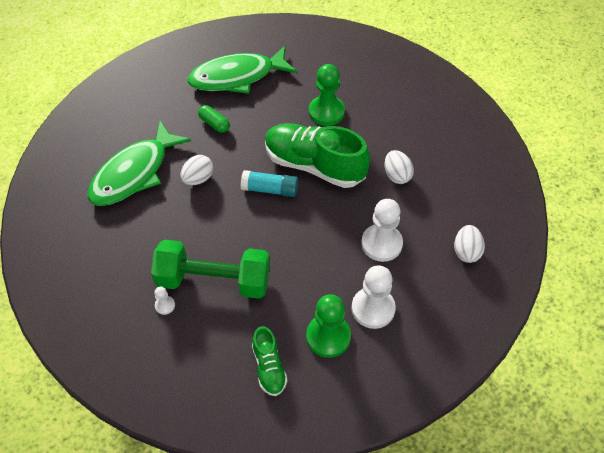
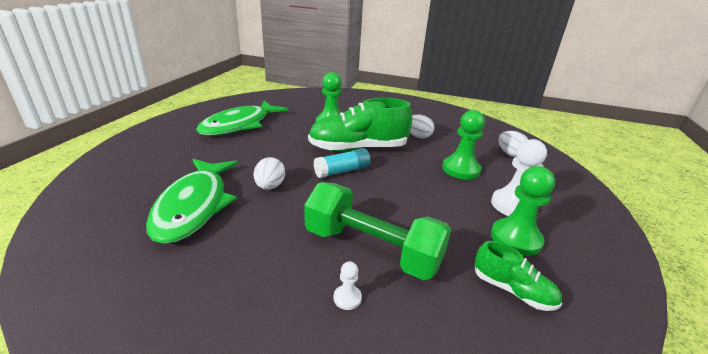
camera: 40 degrees left, 25 degrees down
green dumbbell [151,240,270,299] -> green dumbbell turned 60 degrees clockwise [304,182,451,280]
green capsule [198,105,230,133] -> none
white pawn [361,199,403,262] -> green pawn [442,110,485,180]

